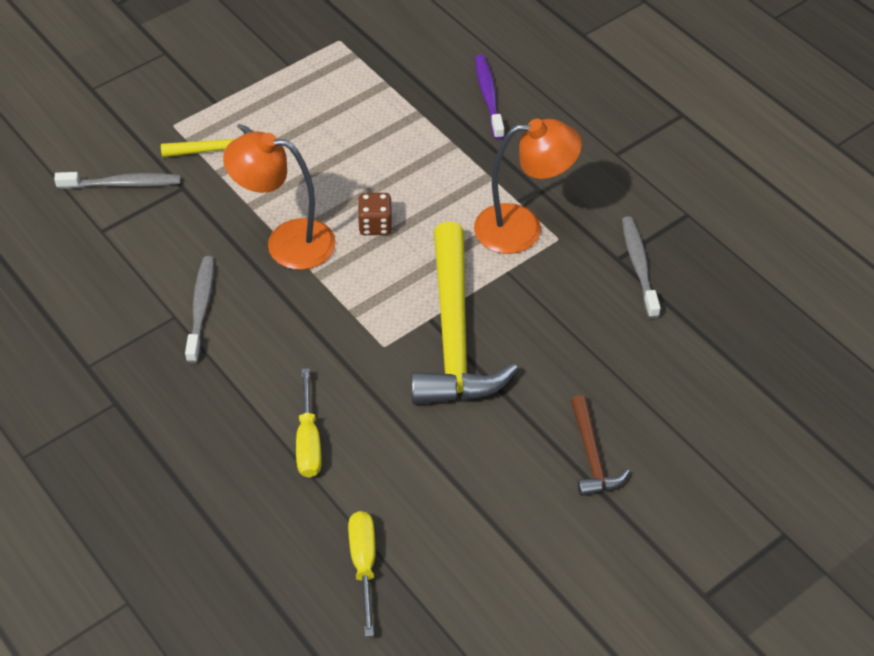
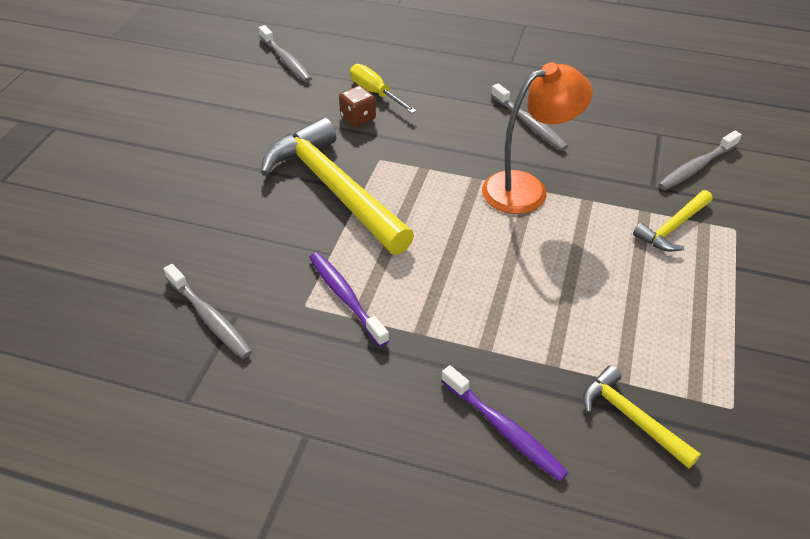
camera: 145 degrees right, 5 degrees down
yellow screwdriver [348,511,375,637] -> grey toothbrush [258,25,312,82]
brown dice [358,193,392,235] -> brown dice moved to [339,86,376,127]
orange lamp [474,119,582,254] -> purple toothbrush [309,252,389,347]
brown hammer [571,395,630,496] -> none
none -> yellow hammer [583,365,701,469]

